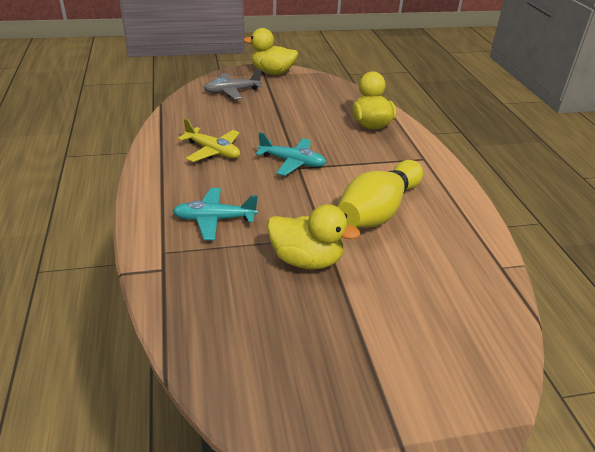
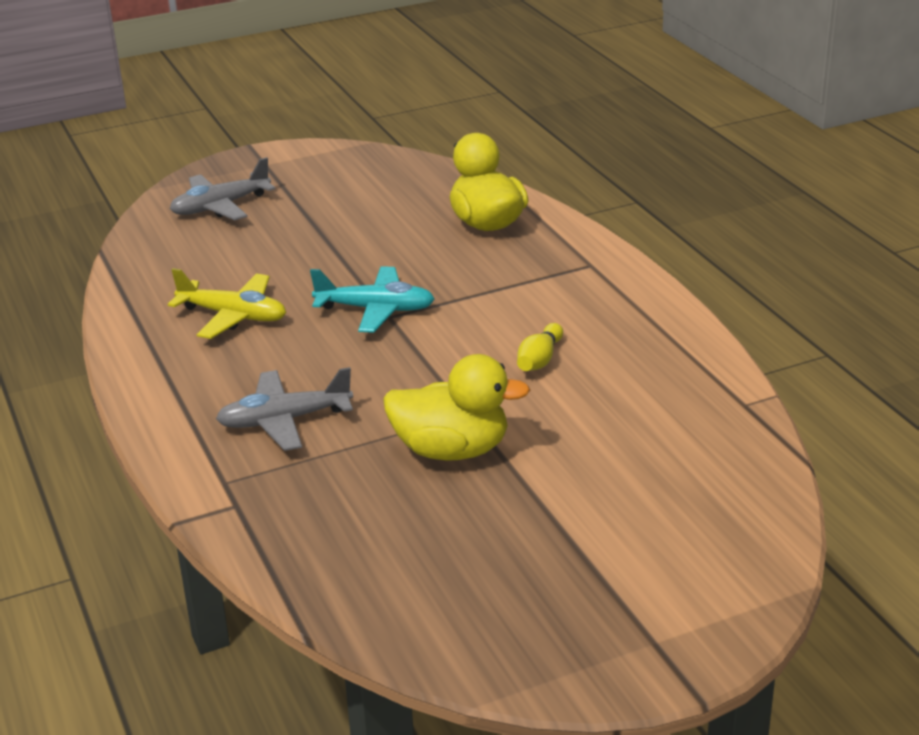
camera: 10 degrees left, 5 degrees down
turquoise plane [173,188,258,240] -> grey plane [216,367,353,451]
yellow duck [243,28,298,74] -> none
yellow bowling pin [338,160,423,228] -> yellow bowling pin [517,323,563,371], size x0.40

